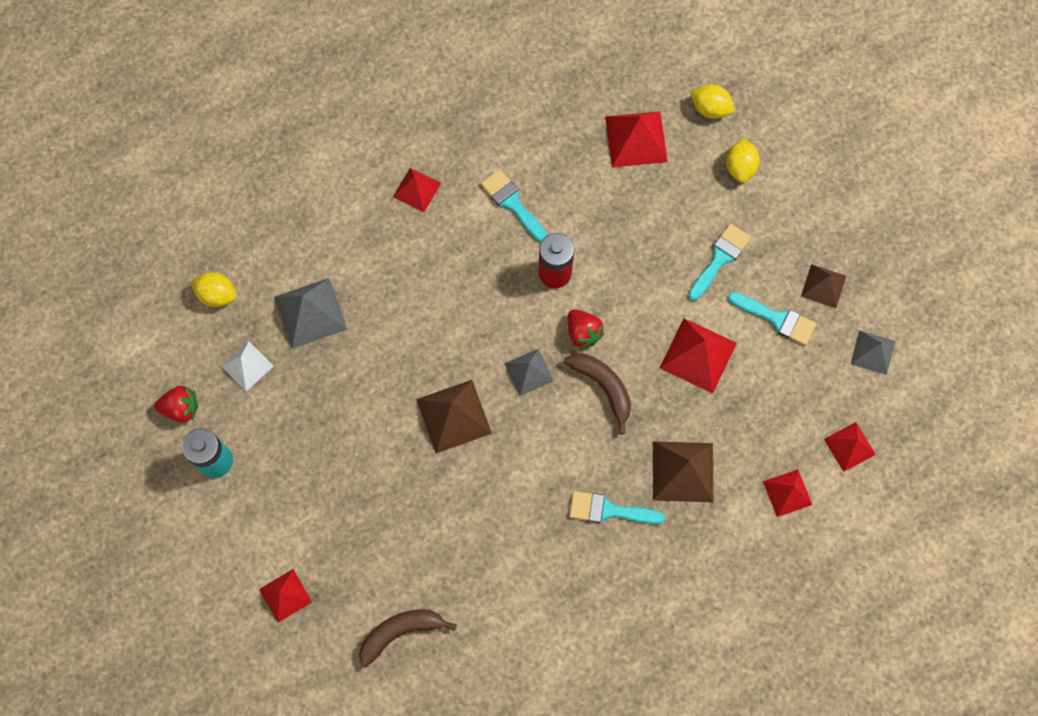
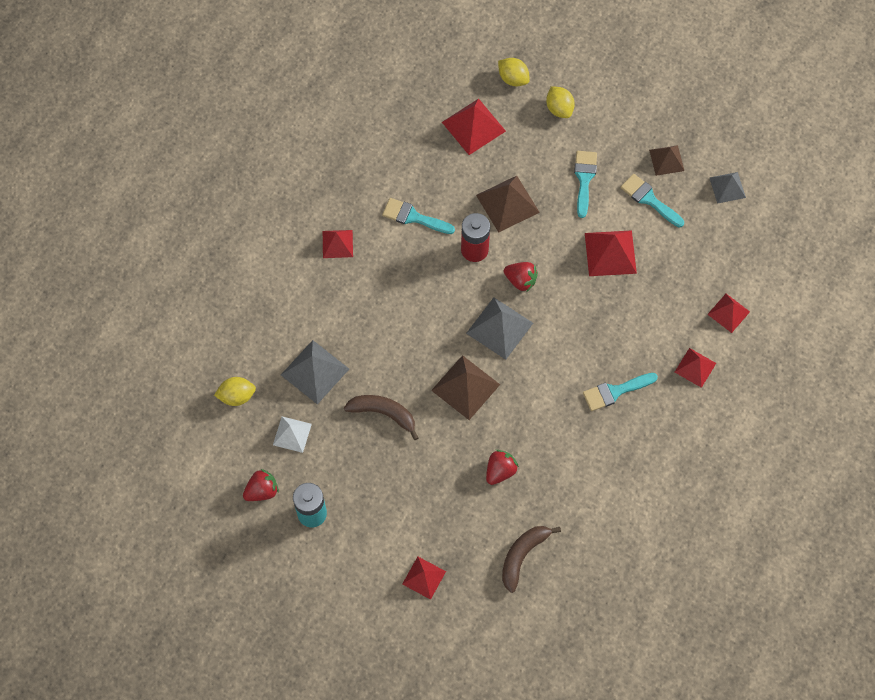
camera: 30 degrees left, 5 degrees down
grey pyramid [505,349,554,396] -> grey pyramid [466,297,533,360], size x1.58
brown banana [564,353,631,435] -> brown banana moved to [344,395,419,440]
brown pyramid [653,441,713,502] -> brown pyramid moved to [476,176,540,233]
yellow lemon [690,85,735,119] -> yellow lemon turned 45 degrees clockwise [498,58,530,86]
turquoise brush [728,292,816,346] -> turquoise brush turned 135 degrees counterclockwise [620,174,684,227]
red pyramid [824,422,876,472] -> red pyramid moved to [675,348,716,388]
none -> red strawberry [486,450,519,485]

